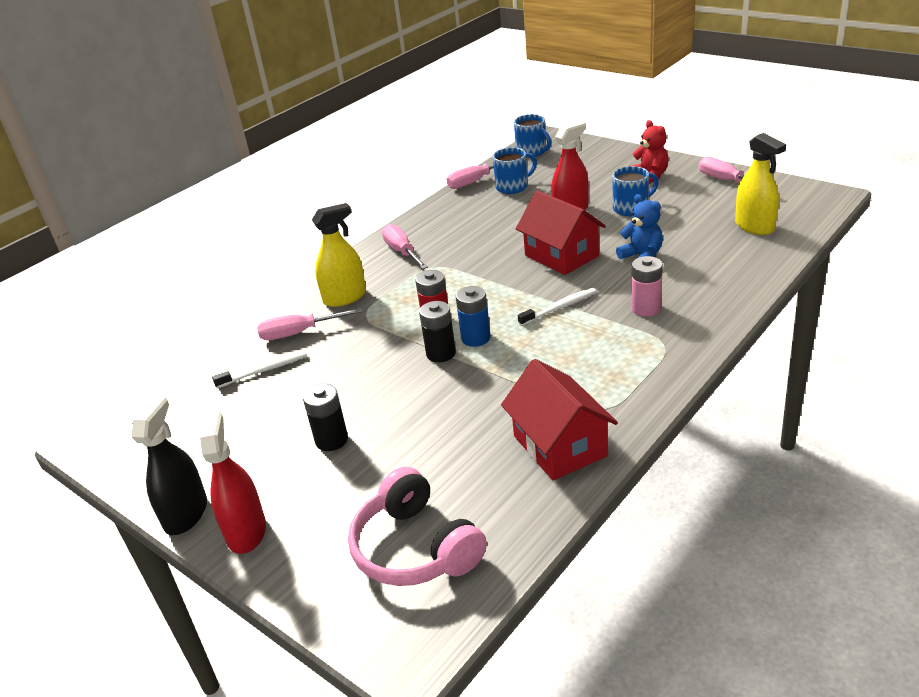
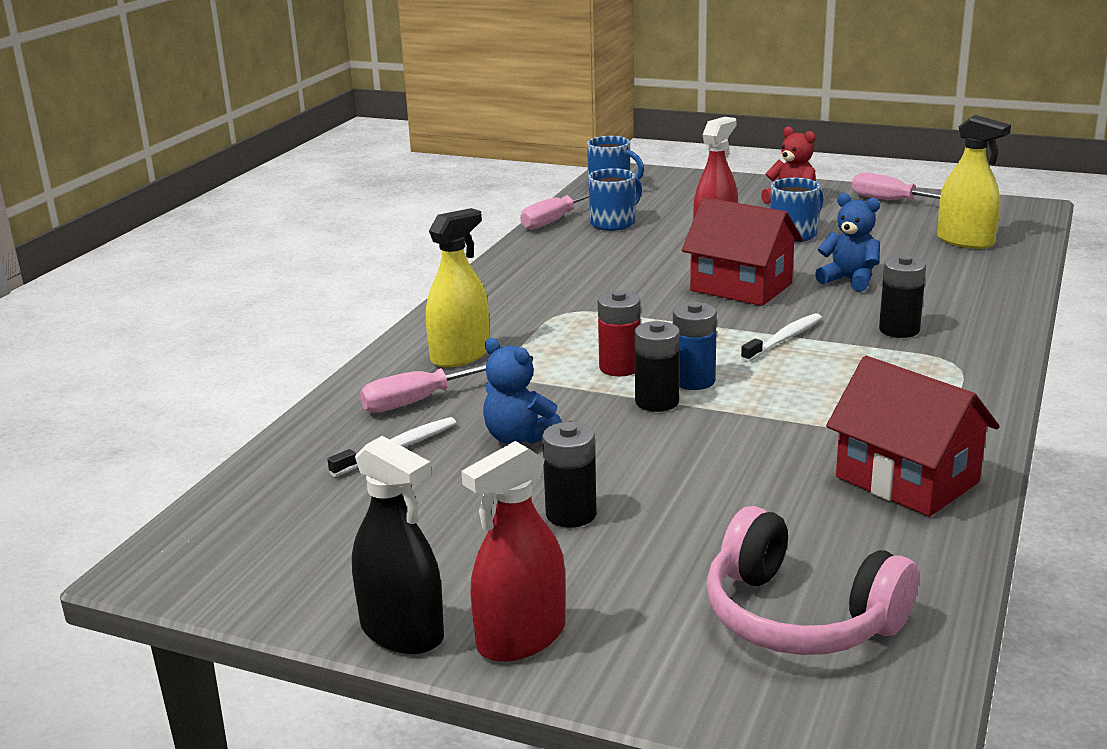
camera: 20 degrees left, 10 degrees down
black spray bottle [131,397,207,535] -> black spray bottle turned 135 degrees clockwise [352,436,444,654]
red spray bottle [200,411,266,554] -> red spray bottle turned 105 degrees counterclockwise [461,441,565,662]
pink screwdriver [382,224,428,269] -> none
pink battery [631,256,663,317] -> black battery [879,255,926,338]
none -> blue teddy bear [483,338,562,444]

